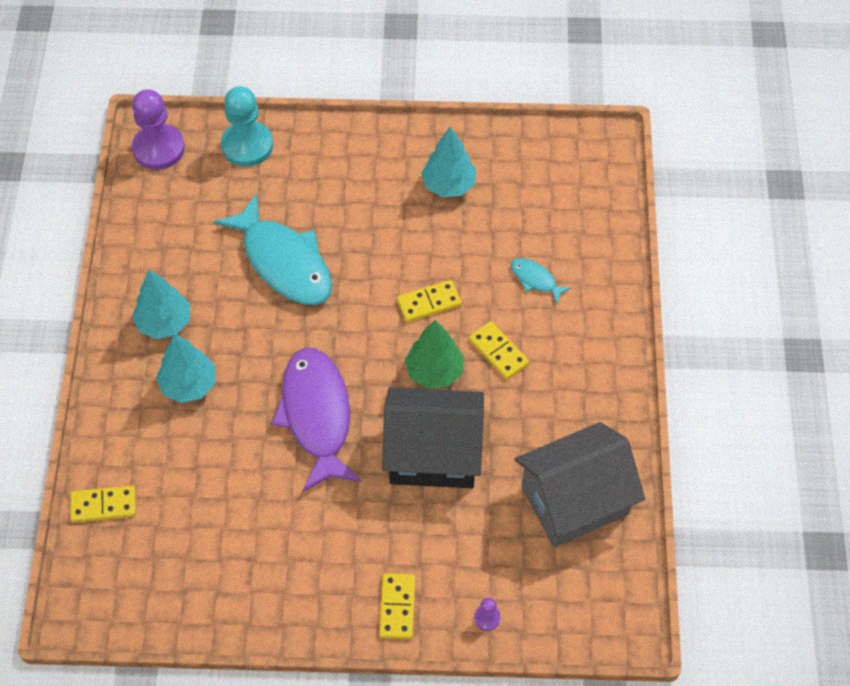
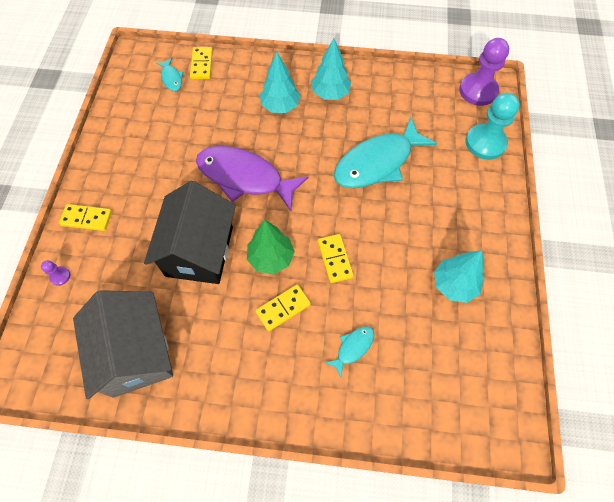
camera: 95 degrees right, 5 degrees up
purple fish [271,348,361,492] -> purple fish turned 150 degrees counterclockwise [196,146,309,211]
none -> turquoise fish [156,58,183,91]

